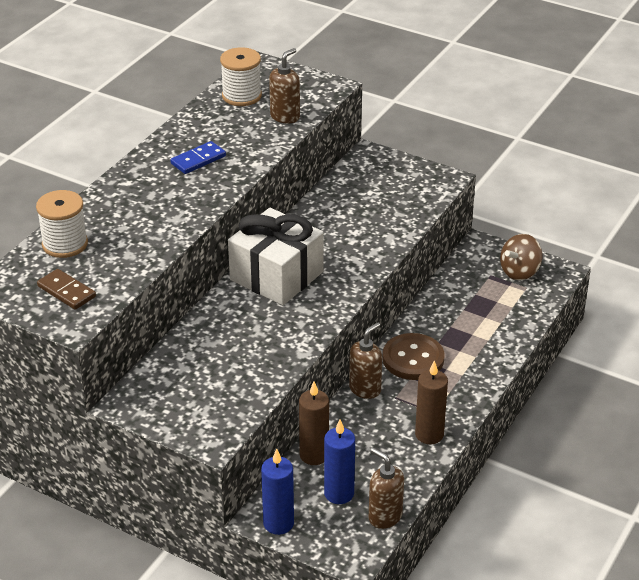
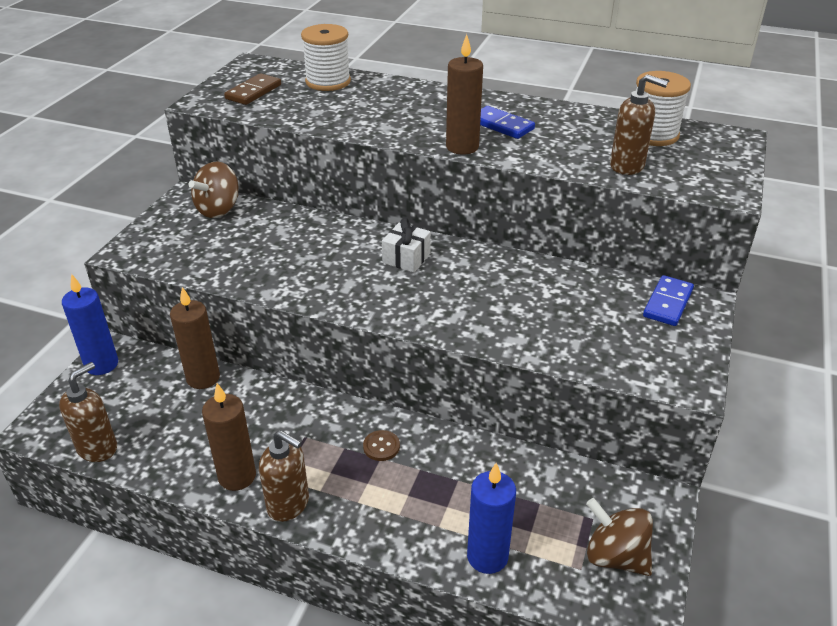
camera: 80 degrees right, 0 degrees up
white gift [228,208,324,305] -> white gift [382,218,431,272], size x0.45
blue candle [324,419,355,504] -> blue candle moved to [467,463,516,574]
brown soap dispenser [349,322,382,399] -> brown soap dispenser moved to [259,430,309,522]
brown button [382,333,444,380] -> brown button [363,430,400,461], size x0.45
none -> brown spinning top [189,161,238,218]
none -> brown candle [446,34,483,155]
none -> blue domino [643,275,694,326]

